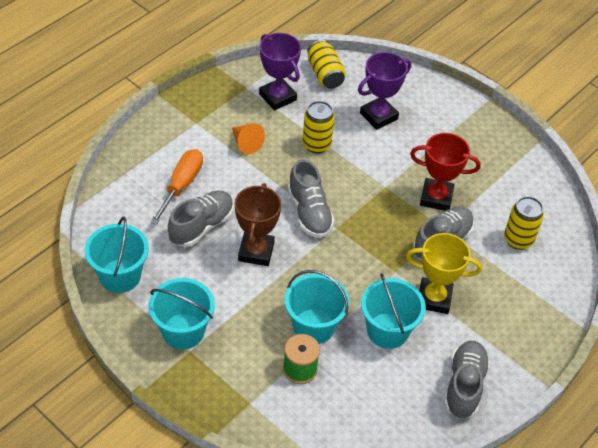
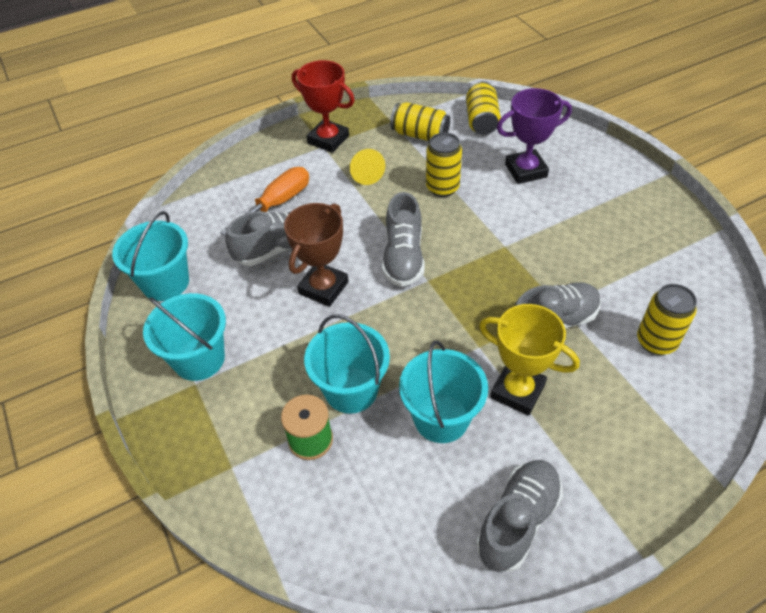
camera: 25 degrees right, 0 degrees up
orange cone [232,123,265,154] -> yellow cone [350,149,385,185]
purple trophy [259,33,301,110] -> yellow can [390,102,450,141]
red trophy [410,133,481,211] -> red trophy moved to [292,60,355,153]

